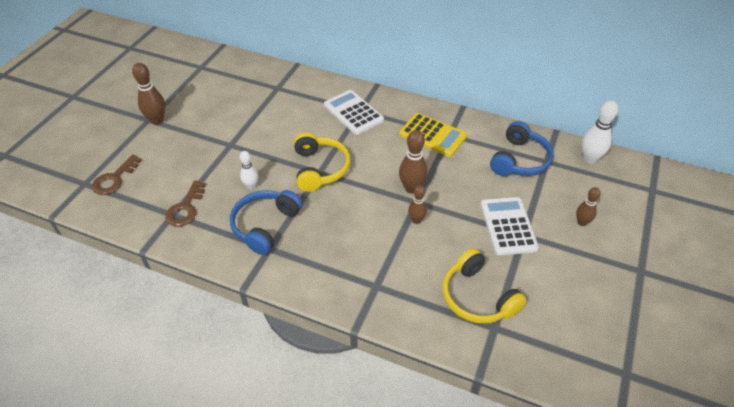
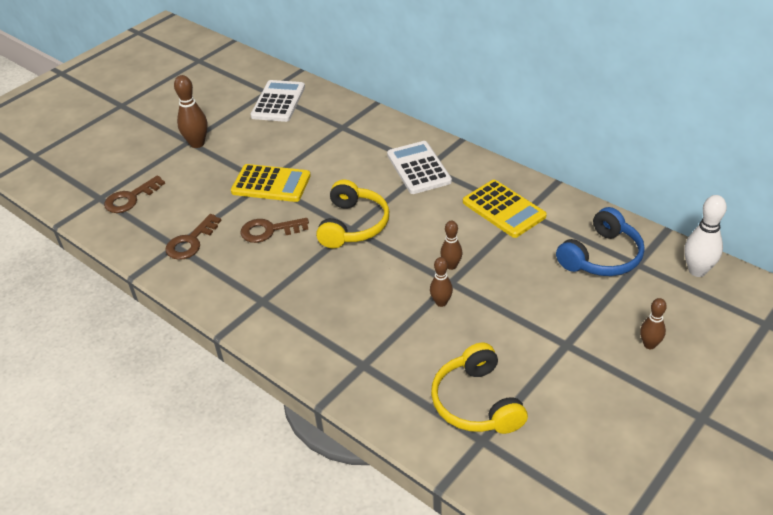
camera: 20 degrees right, 5 degrees down
blue headphones [230,190,303,255] -> none
white bowling pin [240,151,258,189] -> brown key [240,218,309,243]
brown bowling pin [399,130,428,194] -> brown bowling pin [440,221,462,270], size x0.63
white calculator [480,197,539,255] -> white calculator moved to [250,80,305,122]
none -> yellow calculator [231,164,311,202]

